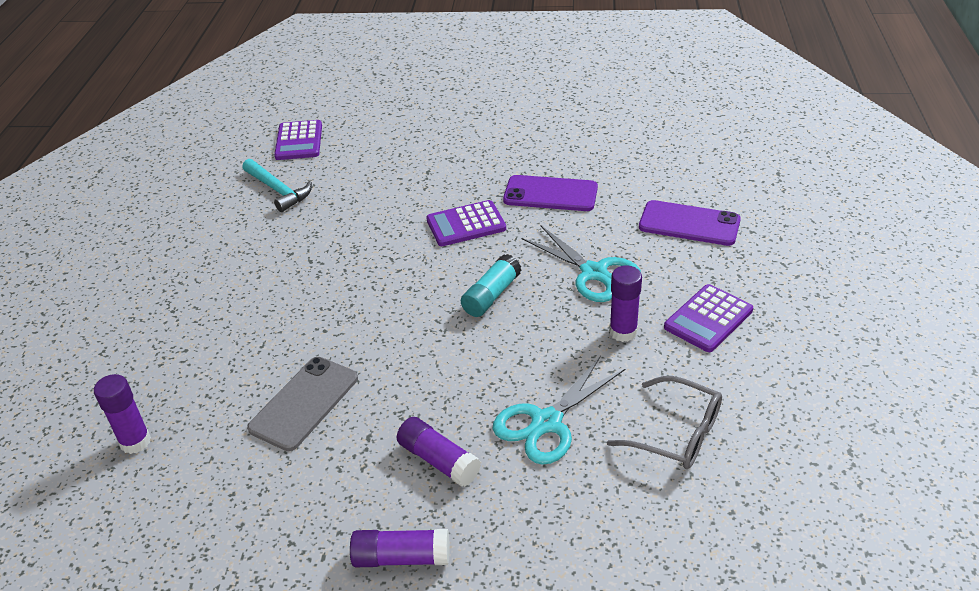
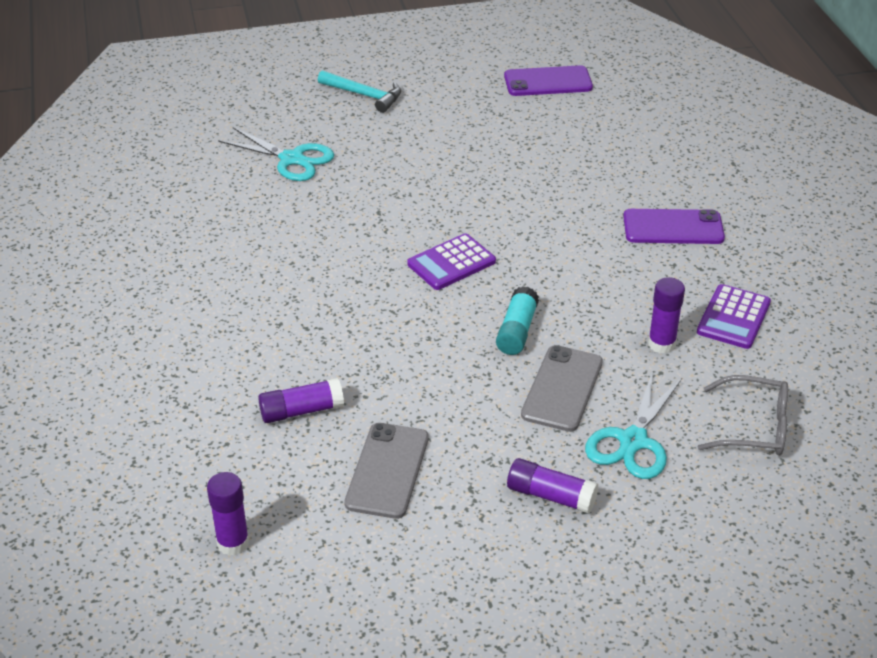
camera: 20 degrees left, 0 degrees up
turquoise hammer [242,159,312,212] -> turquoise hammer moved to [318,70,401,113]
purple calculator [274,120,322,160] -> none
purple glue stick [350,529,450,567] -> purple glue stick moved to [258,378,344,423]
purple phone [503,175,598,211] -> purple phone moved to [504,65,593,96]
turquoise scissors [522,226,641,302] -> turquoise scissors moved to [218,127,334,181]
none -> grey phone [521,345,603,432]

